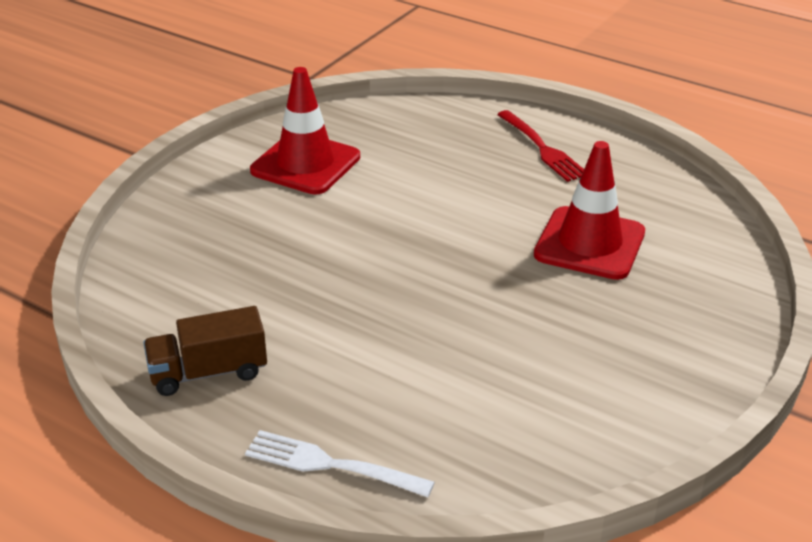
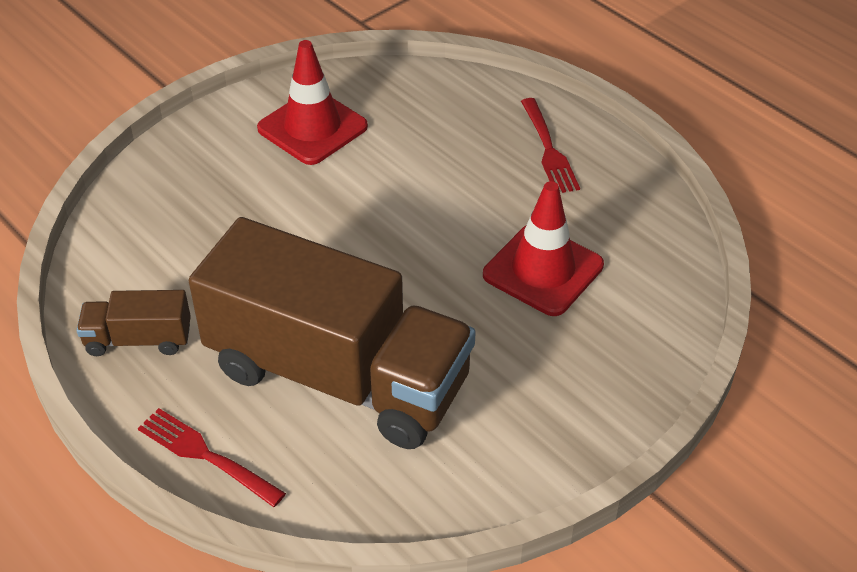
camera: 15 degrees right, 10 degrees up
white fork [245,430,435,497] -> red fork [138,408,286,507]
none -> brown truck [189,217,476,449]

